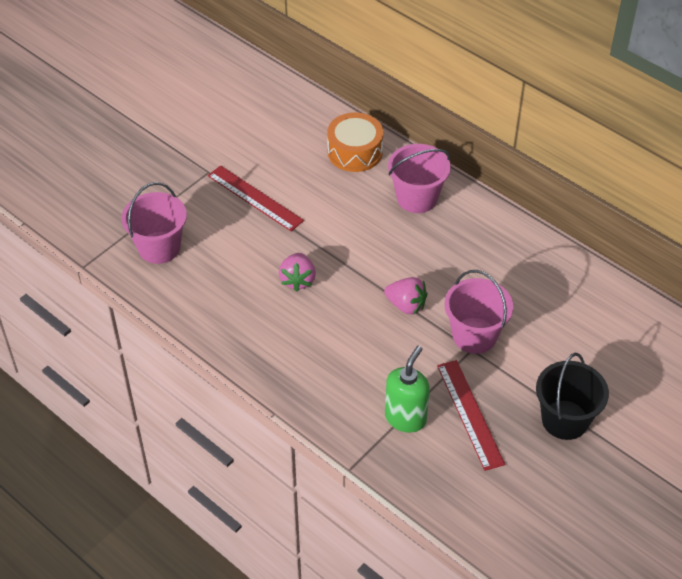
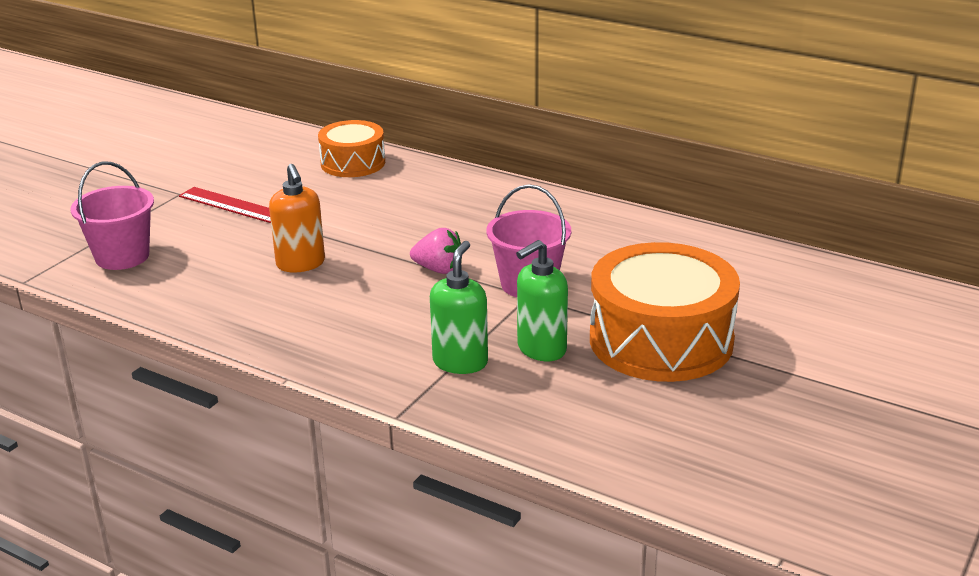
camera: 10 degrees left, 20 degrees down
pink strawberry [279,253,316,291] -> orange soap dispenser [269,164,325,272]
pink bucket [388,144,451,213] -> none
red ruler [437,360,505,471] -> green soap dispenser [516,240,568,361]
black bucket [536,353,609,440] -> orange drum [590,242,740,382]

